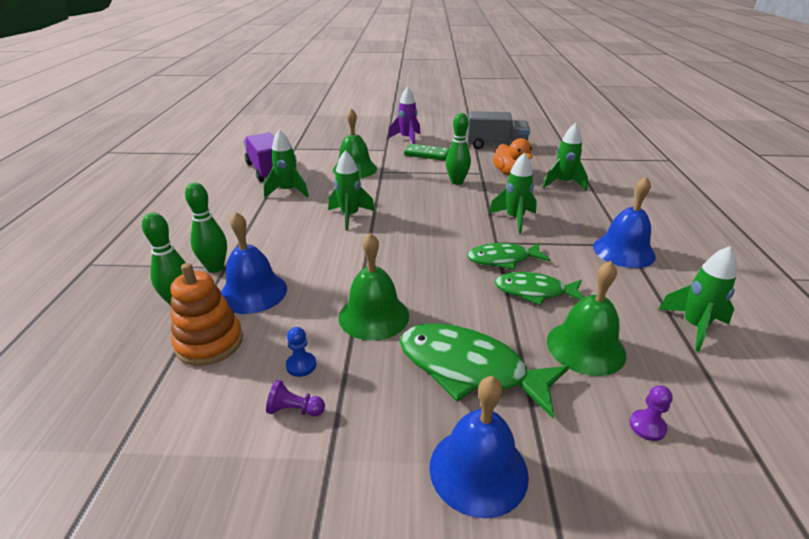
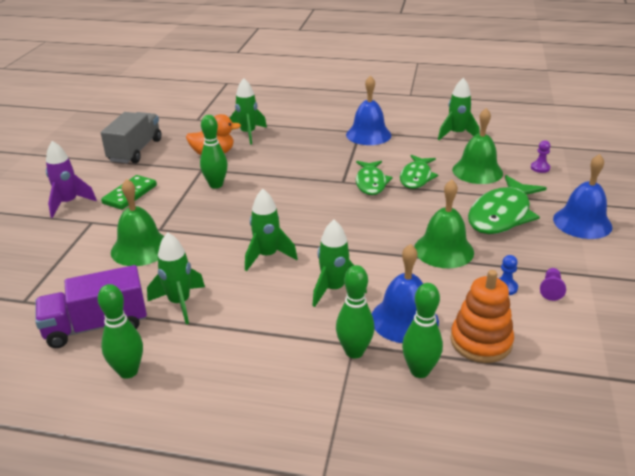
camera: 80 degrees left, 0 degrees up
green rocket [489,152,537,233] -> green rocket moved to [312,220,367,307]
none -> green bowling pin [98,284,143,379]

